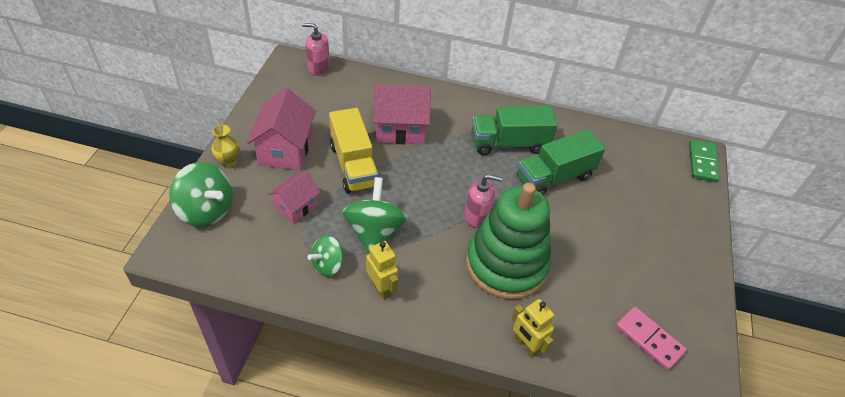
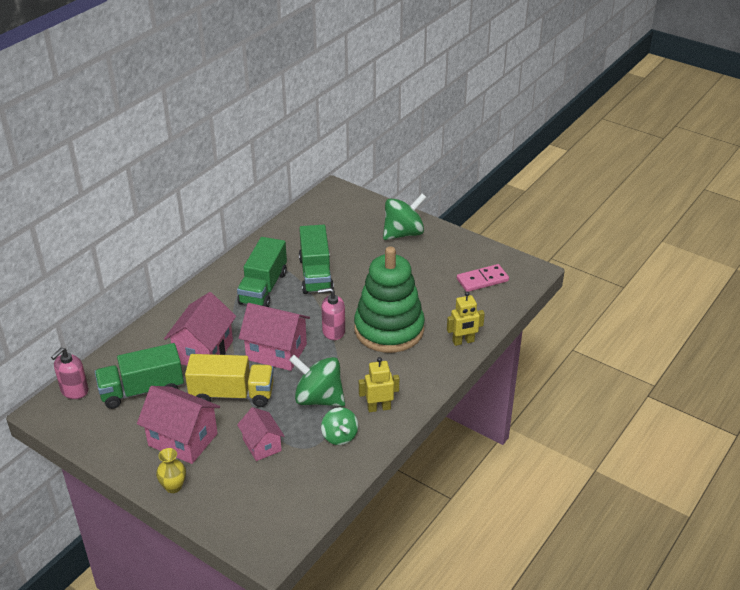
camera: 65 degrees left, 10 degrees down
green spinning top [169,162,233,227] -> green spinning top moved to [383,193,427,240]
pink soap dispenser [464,174,502,228] -> pink soap dispenser turned 120 degrees counterclockwise [318,288,345,340]
green domino [689,139,720,182] -> none
none -> green truck [95,343,184,409]
none -> pink house [239,303,310,371]

